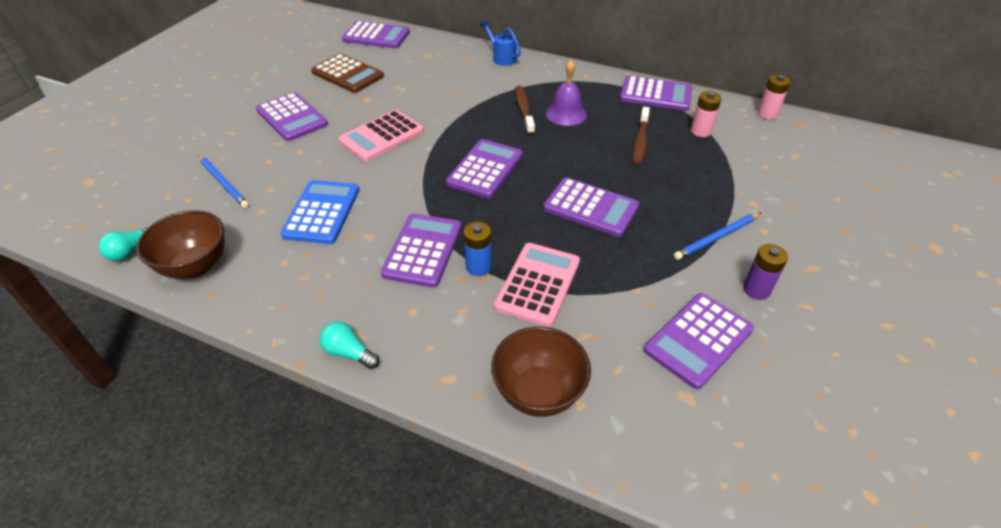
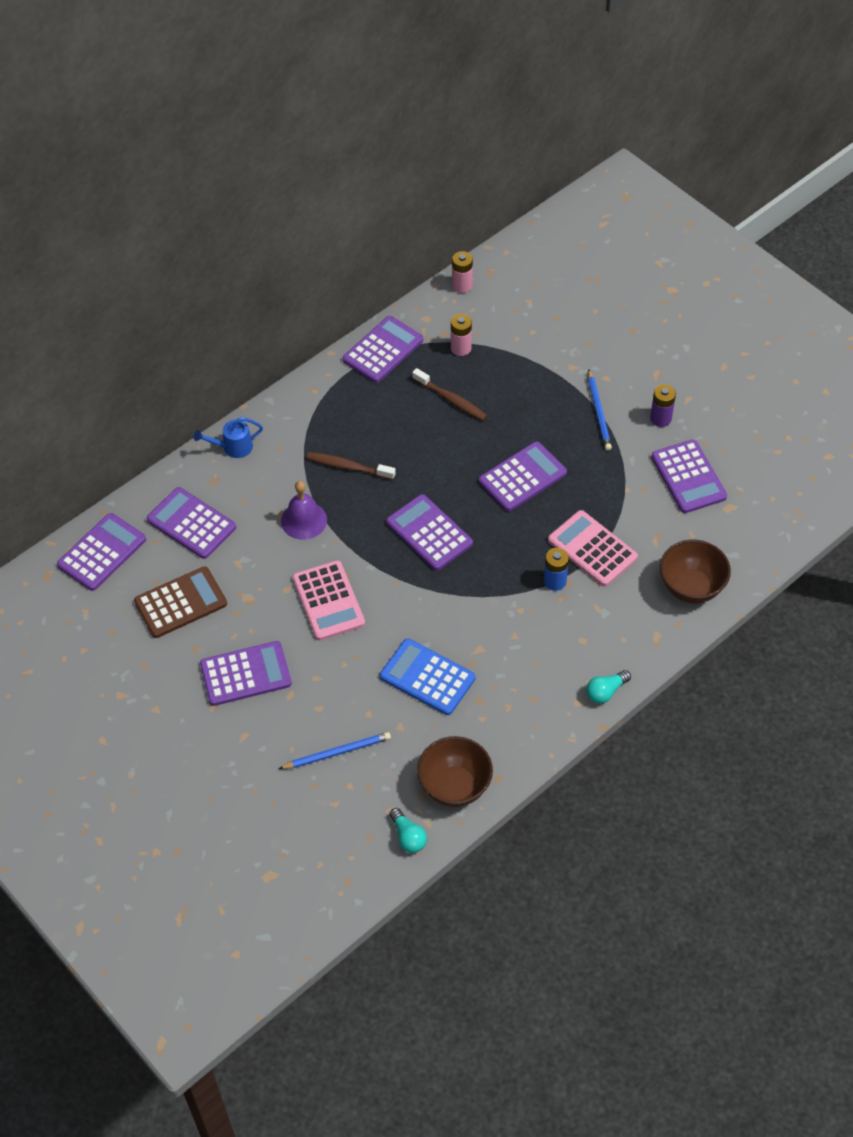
camera: 65 degrees left, 10 degrees up
purple calculator [381,213,462,288] -> purple calculator moved to [147,487,236,559]
purple bell [546,60,587,126] -> purple bell moved to [281,481,327,540]

